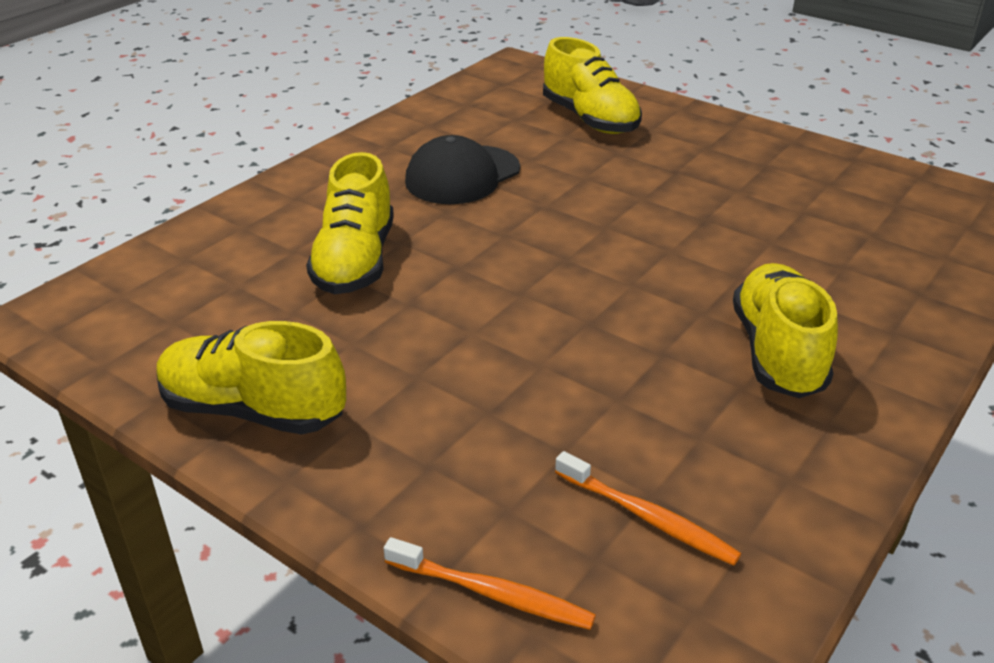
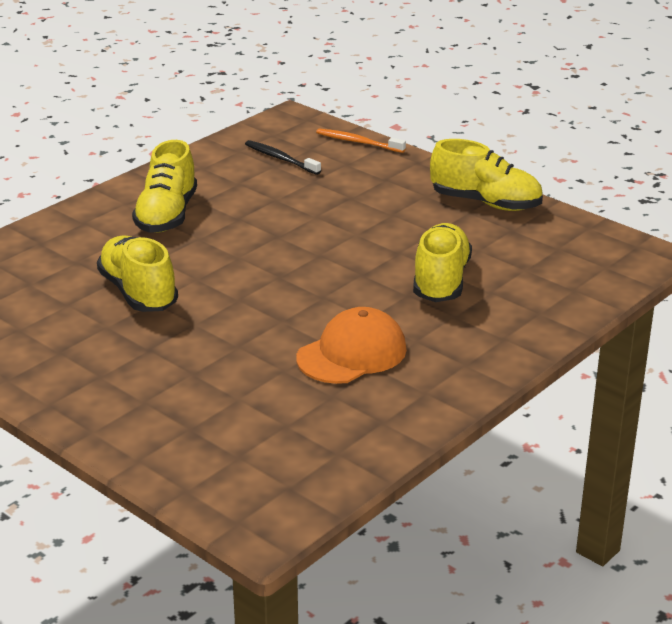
camera: 175 degrees left, 5 degrees down
black cap [405,135,520,204] -> orange cap [296,307,407,384]
yellow shoe [543,37,642,134] -> yellow shoe moved to [97,235,178,312]
orange toothbrush [555,451,741,566] -> black toothbrush [245,140,321,175]

